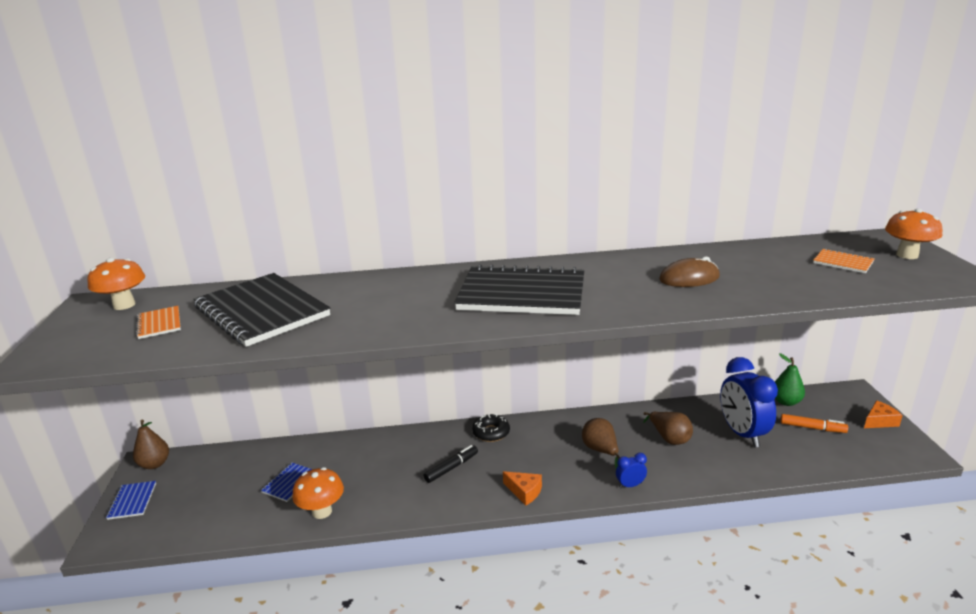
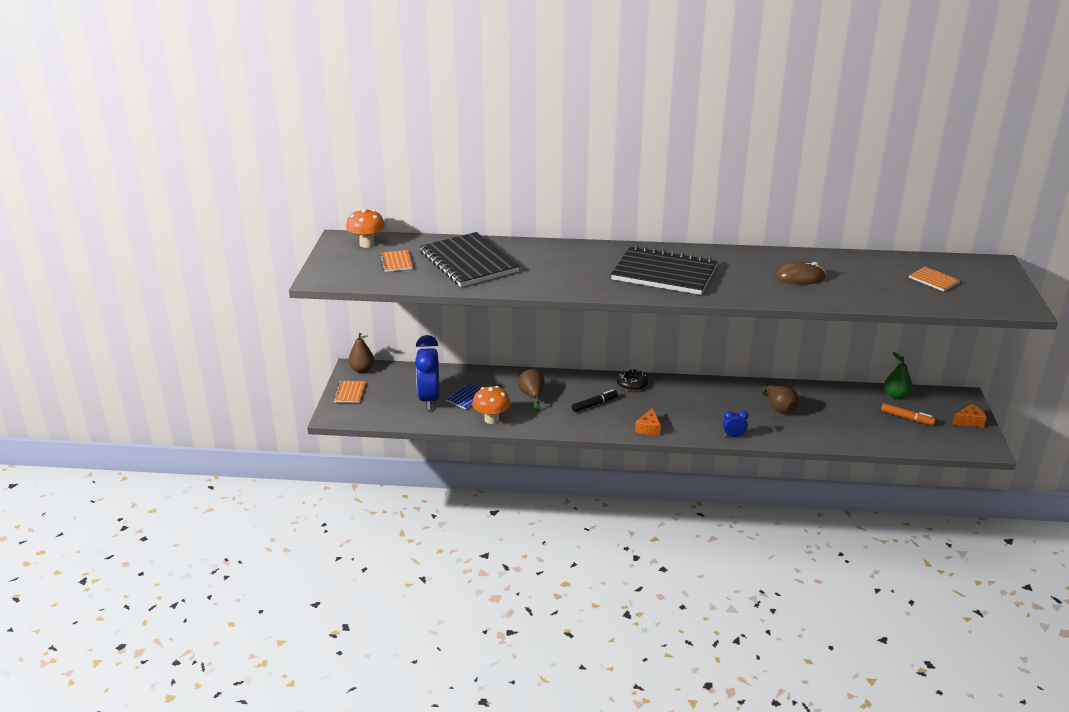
camera: 10 degrees right, 5 degrees up
blue notebook [106,481,156,520] -> orange notebook [333,381,366,403]
orange cheese [503,471,542,506] -> orange cheese turned 60 degrees clockwise [635,408,661,436]
brown pear [582,418,620,469] -> brown pear moved to [518,369,545,412]
blue clock [720,357,778,447] -> blue clock moved to [415,335,439,410]
orange mushroom [885,208,942,259] -> none

